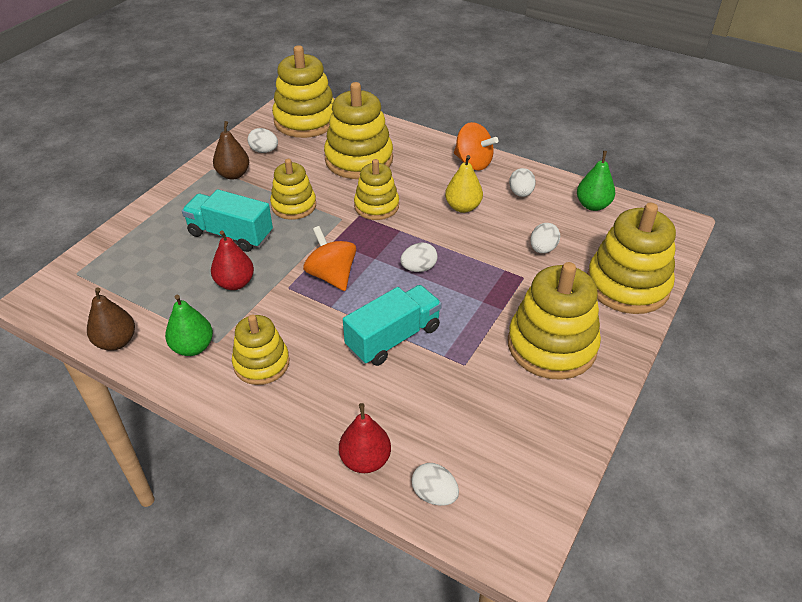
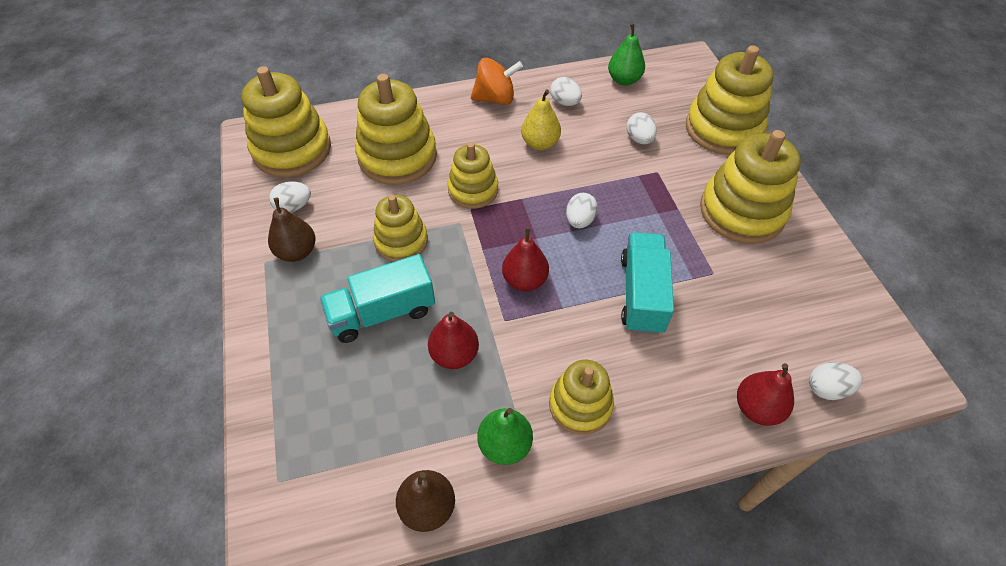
camera: 45 degrees left, 10 degrees up
orange spinning top [303,226,356,291] -> red pear [502,227,549,291]

